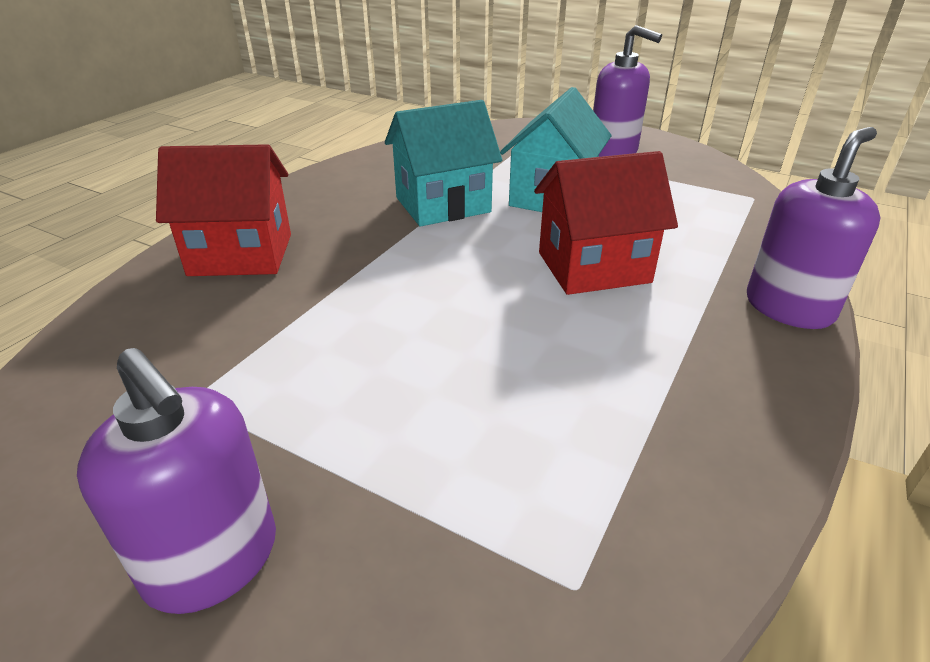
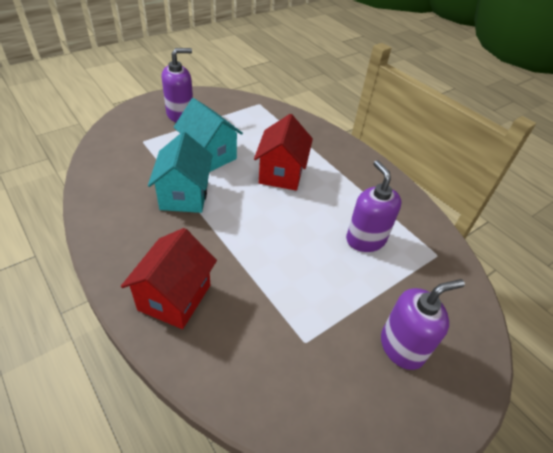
camera: 70 degrees left, 10 degrees up
purple soap dispenser [747,127,880,329] -> purple soap dispenser moved to [346,160,402,252]

